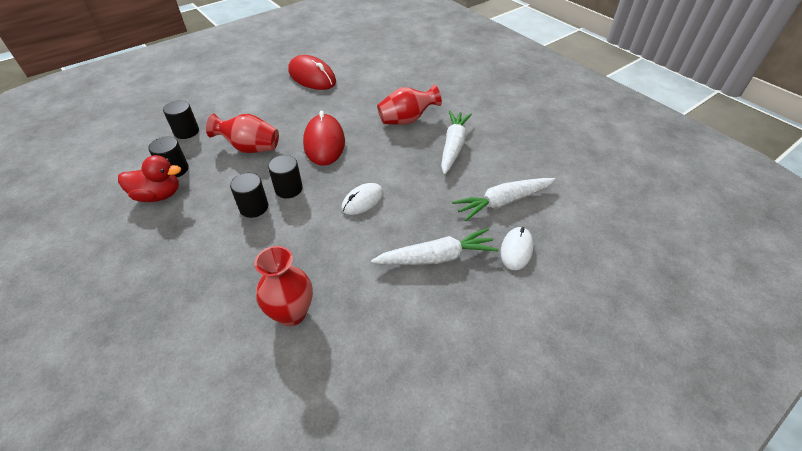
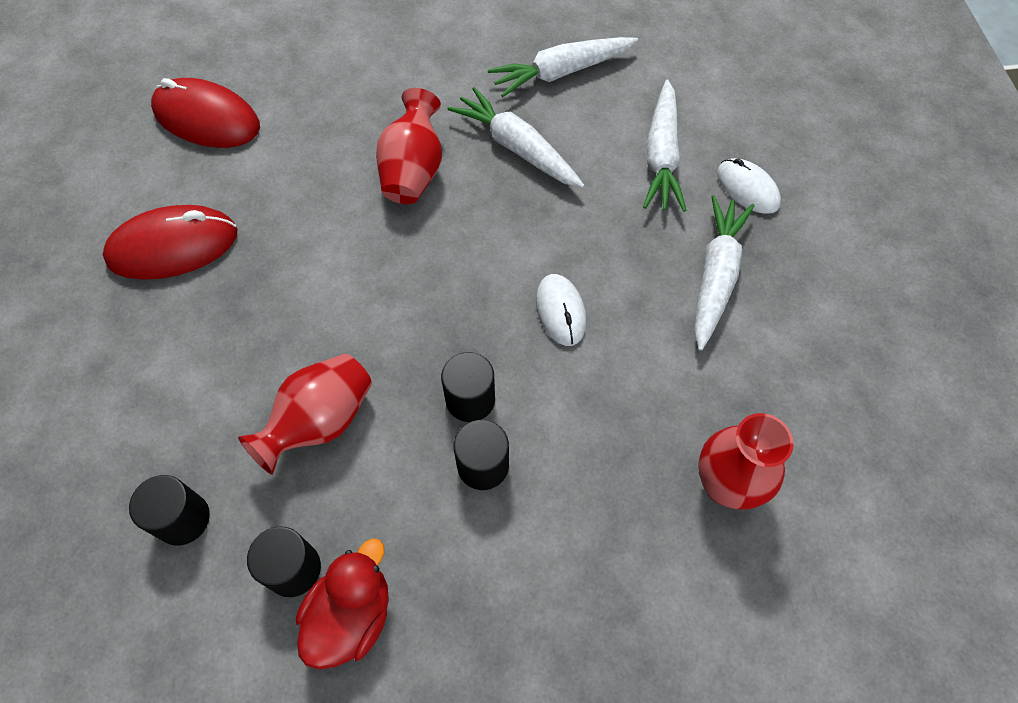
camera: 60 degrees left, 15 degrees up
red mouse [303,111,345,166] -> red mouse moved to [151,78,260,148]
none -> white carrot [488,37,638,97]

